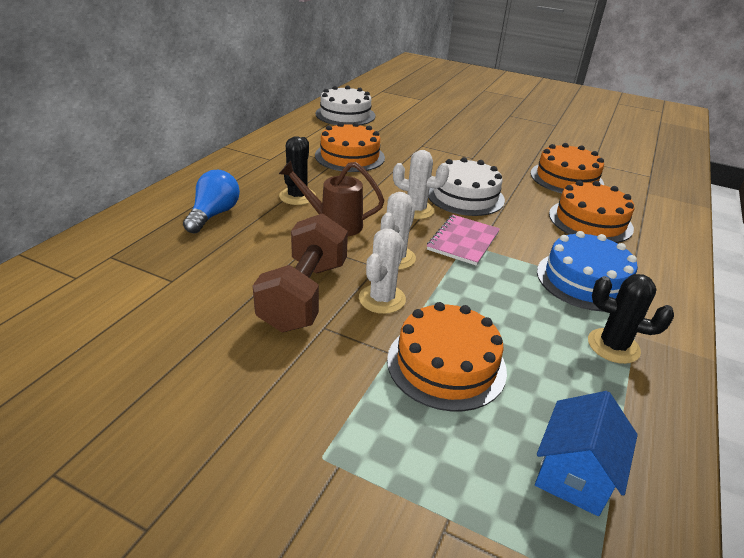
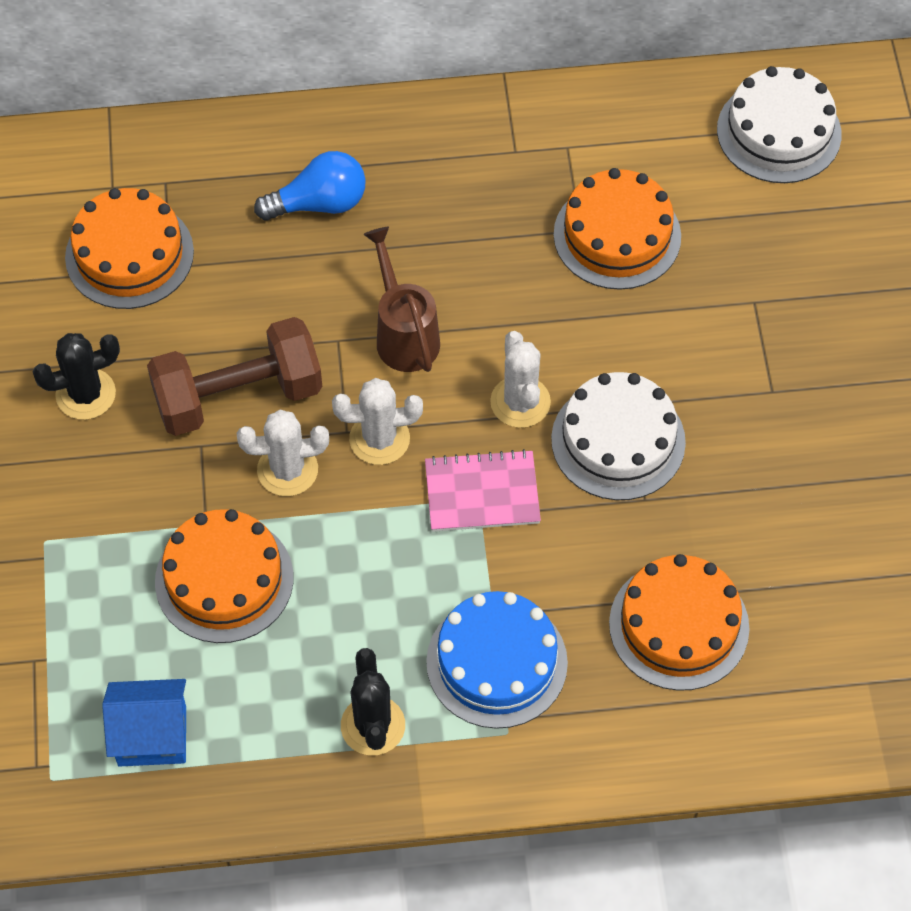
camera: 60 degrees right, 25 degrees up
black cactus [279,136,316,205] -> black cactus moved to [33,333,120,420]
orange cake [530,143,604,193] -> orange cake moved to [65,188,194,309]

